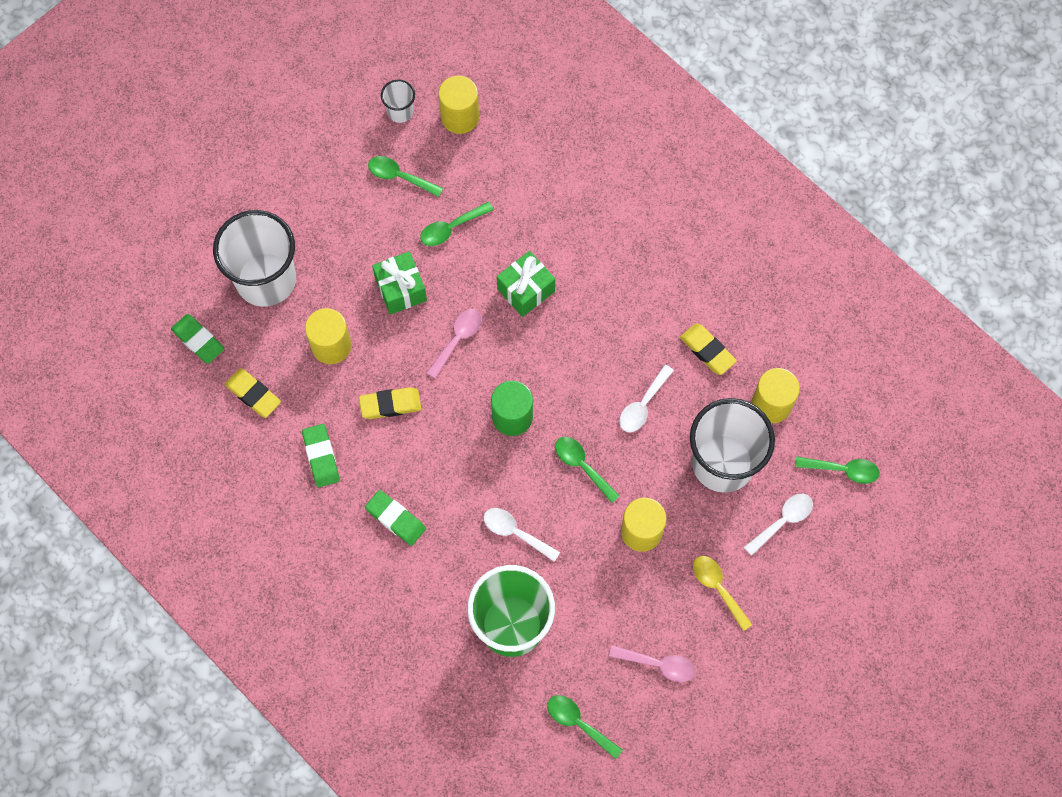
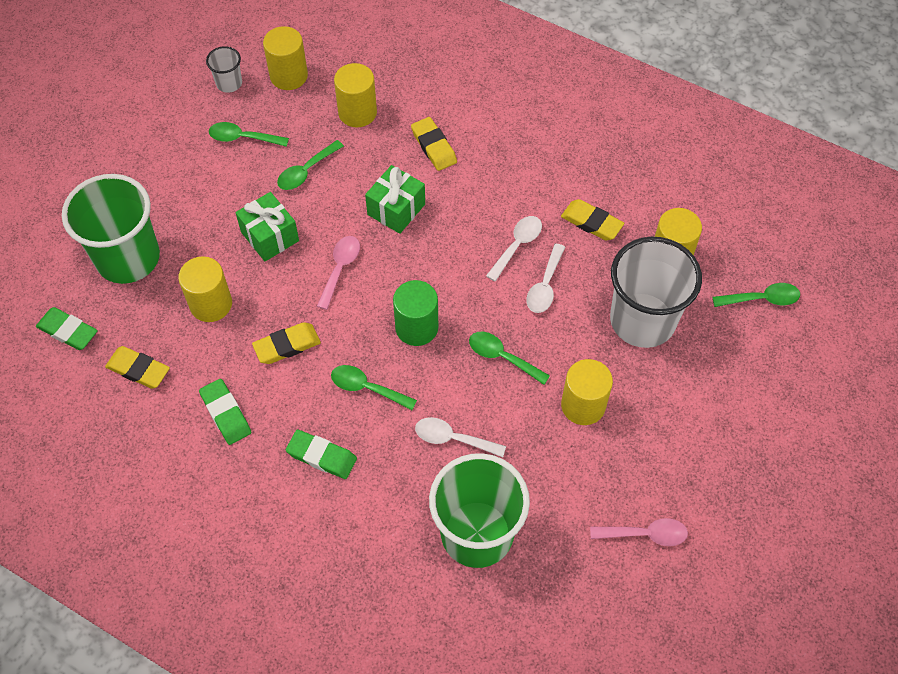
camera: 15 degrees left, 10 degrees down
white cup [213,210,296,307] -> green cup [62,174,160,284]
green spoon [547,695,623,759] -> green spoon moved to [331,365,417,410]
yellow spoon [693,556,753,631] -> none
white spoon [744,494,813,556] -> white spoon moved to [486,216,542,282]
none -> yellow cylinder [334,63,377,127]
none -> yellow eraser [411,117,457,171]

